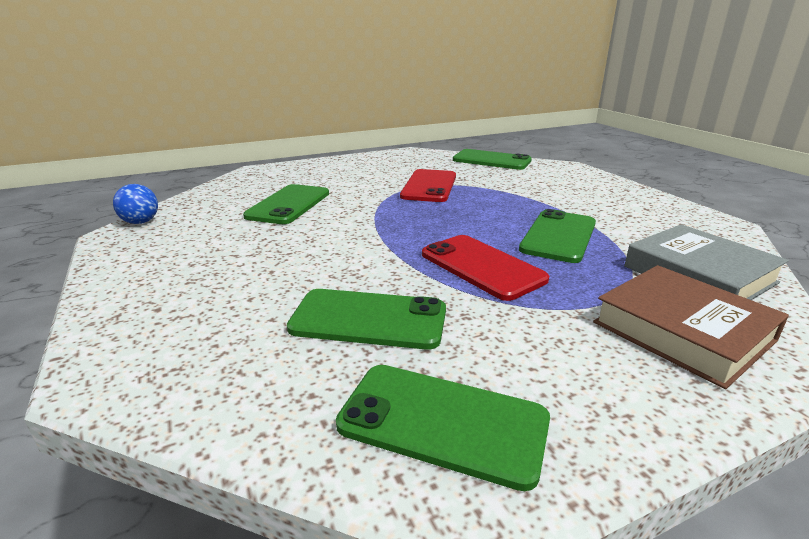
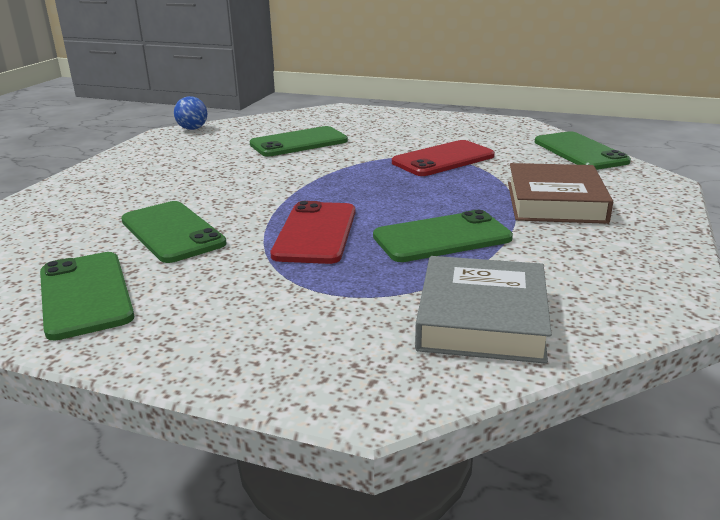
camera: 45 degrees right, 0 degrees up
brown book [593,265,789,389] -> brown book moved to [508,163,613,224]

